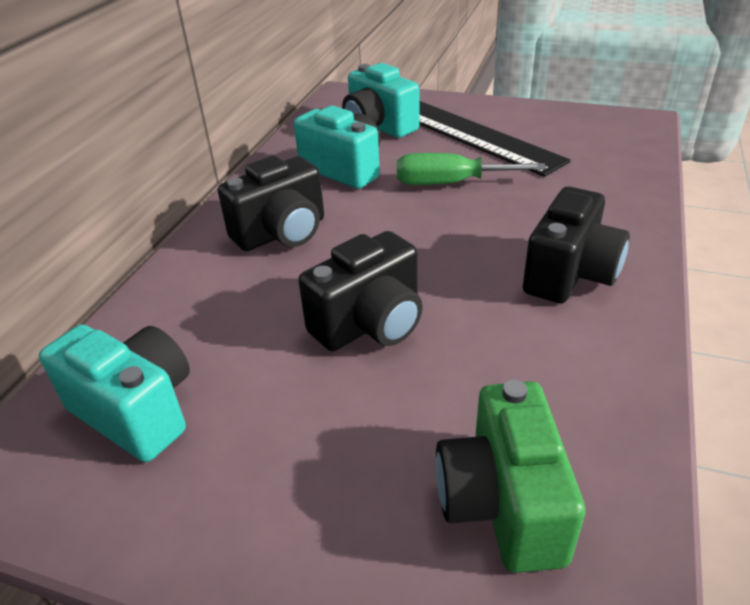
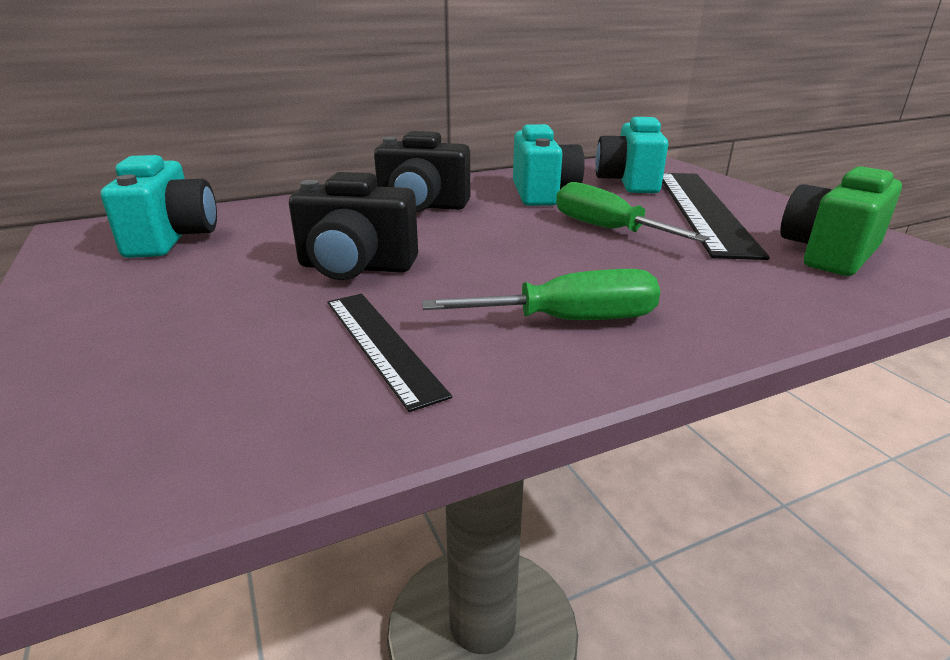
camera: 45 degrees right, 10 degrees down
green camera [435,380,586,573] -> green camera moved to [781,166,902,276]
black camera [523,186,630,303] -> green screwdriver [422,269,660,320]
none -> black ruler [327,294,452,412]

